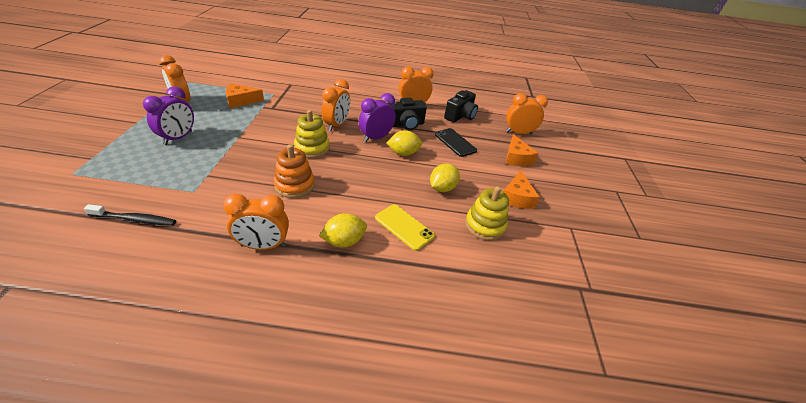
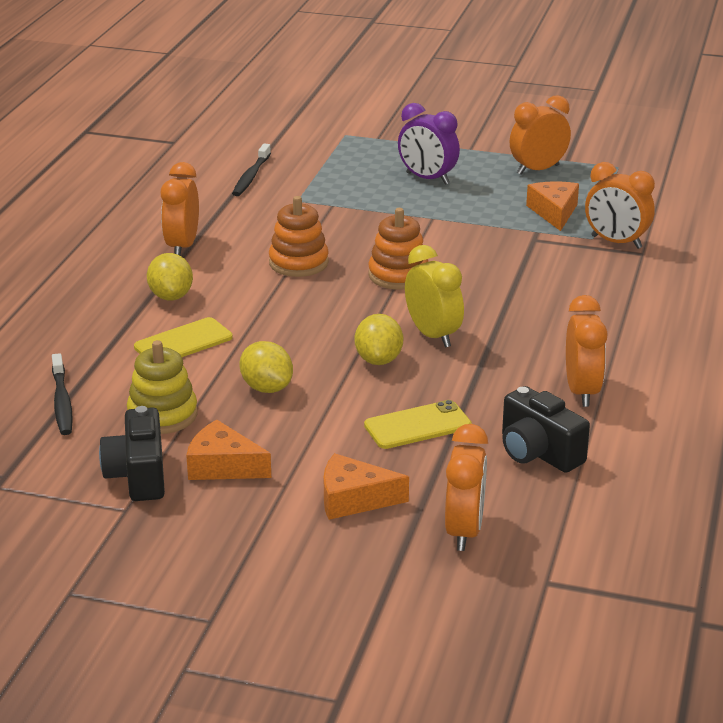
camera: 105 degrees right, 10 degrees down
yellow stacking toy [294,110,330,158] -> orange stacking toy [368,208,428,290]
orange clock [322,79,350,131] -> orange clock moved to [585,162,655,249]
purple clock [359,93,396,142] -> yellow clock [405,245,464,348]
black camera [388,98,427,130] -> black camera moved to [99,406,165,501]
black phone [435,128,477,157] -> yellow phone [364,400,472,449]
none -> black toothbrush [52,353,73,435]

